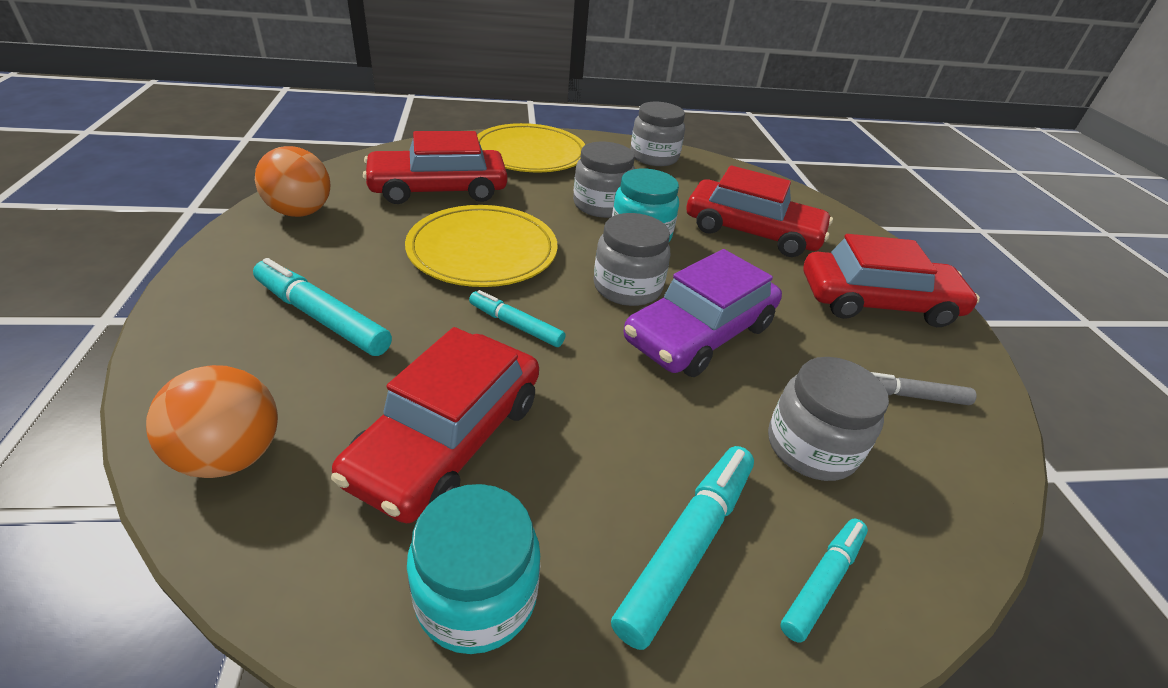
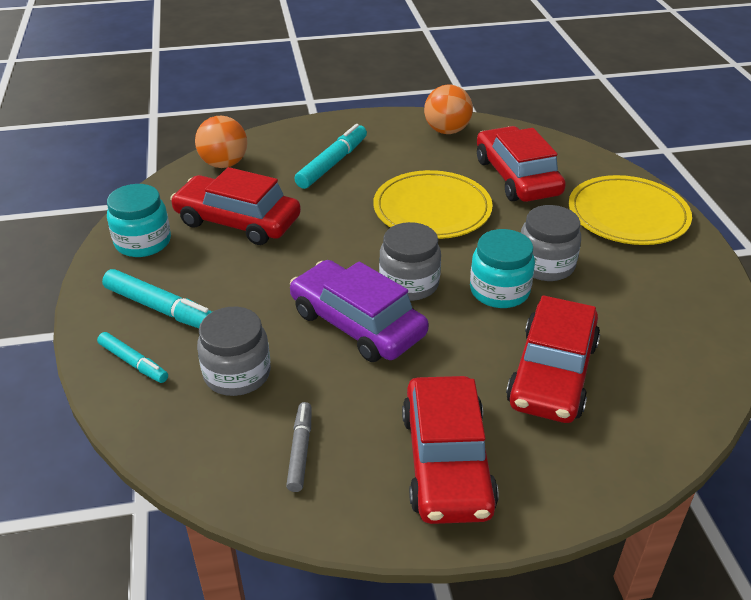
camera: 90 degrees right, 0 degrees up
turquoise marker [469,290,566,347] -> none
grey jar [631,102,685,166] -> none

